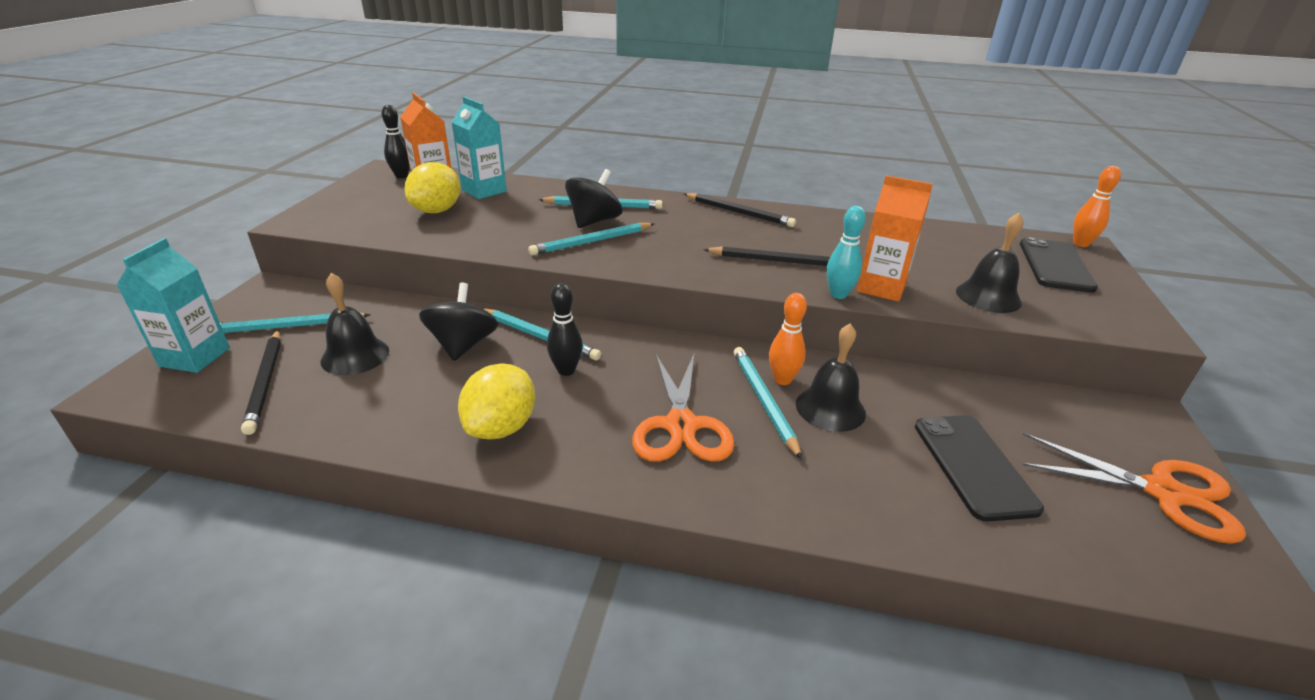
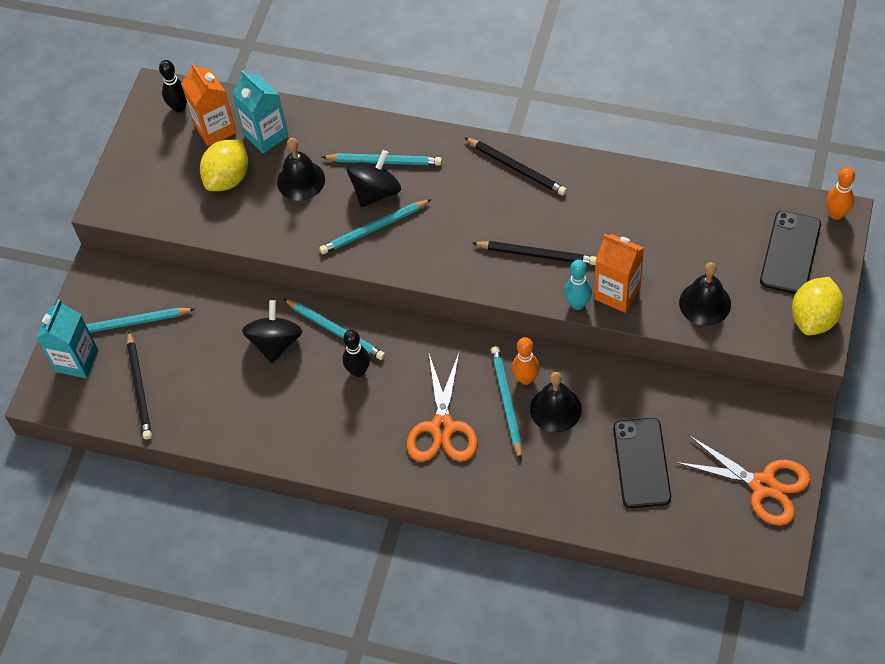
camera: 10 degrees right, 25 degrees up
black bell [321,273,389,375] -> black bell moved to [277,138,325,201]
yellow lemon [458,363,535,440] -> yellow lemon moved to [792,277,844,335]

